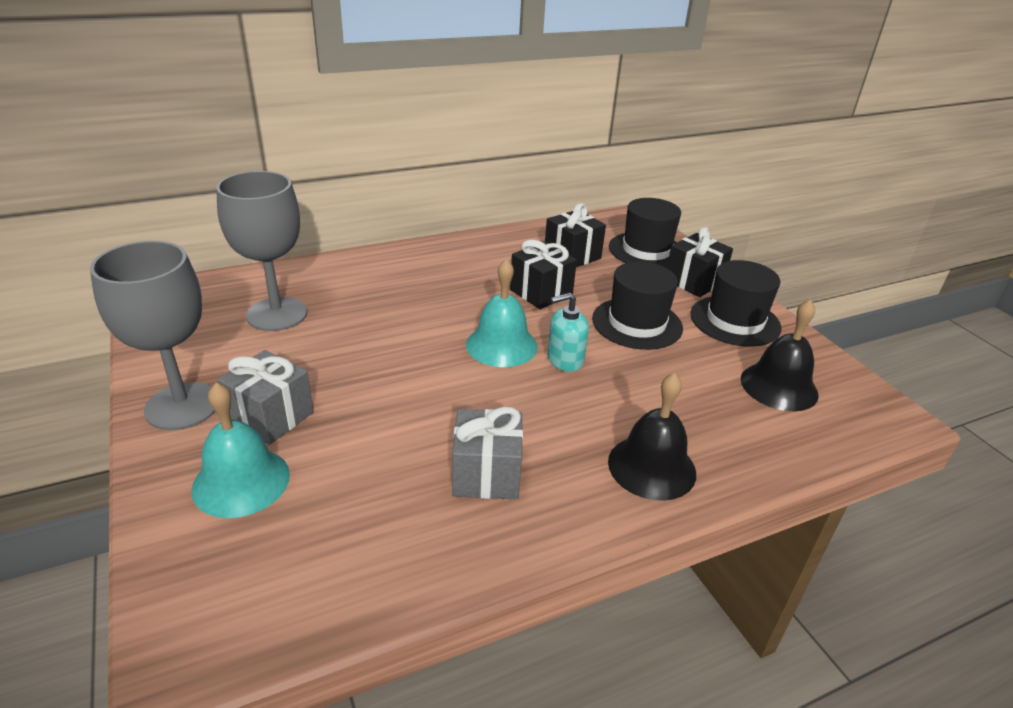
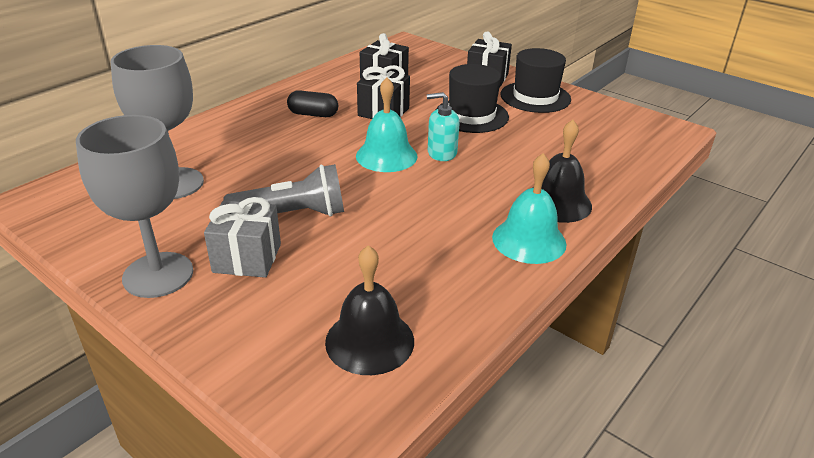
camera: 25 degrees left, 0 degrees up
turquoise bell [191,383,290,518] -> turquoise bell moved to [492,153,567,264]
grey gift [452,407,523,500] -> none
turquoise soap dispenser [547,293,589,372] -> turquoise soap dispenser turned 45 degrees clockwise [427,92,460,161]
black hat [609,198,681,268] -> none
black bell [741,299,819,411] -> black bell moved to [325,245,414,375]
none -> grey flashlight [224,164,344,216]
none -> black capsule [287,90,338,117]

